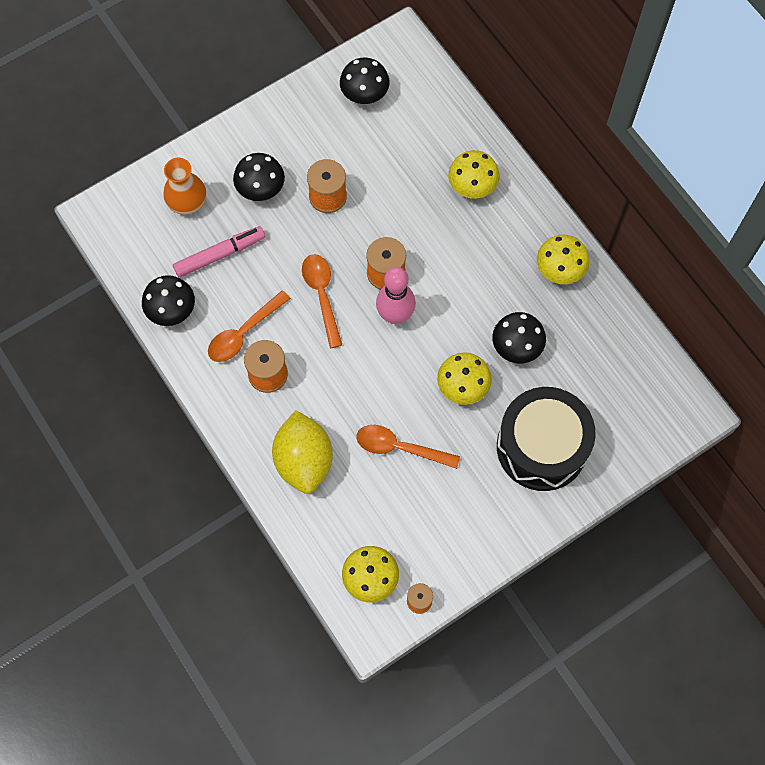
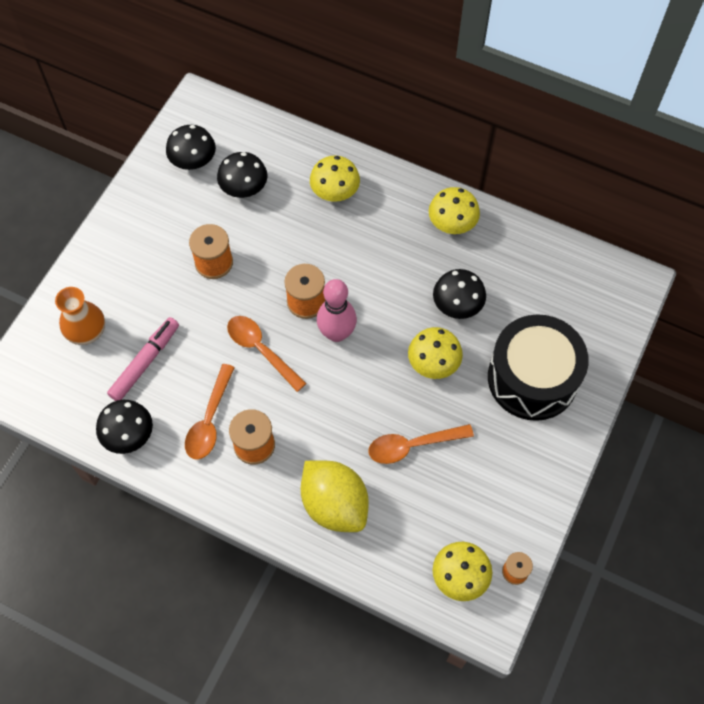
camera: 30 degrees left, 5 degrees down
black mushroom [233,153,285,201] -> black mushroom moved to [217,152,267,198]

